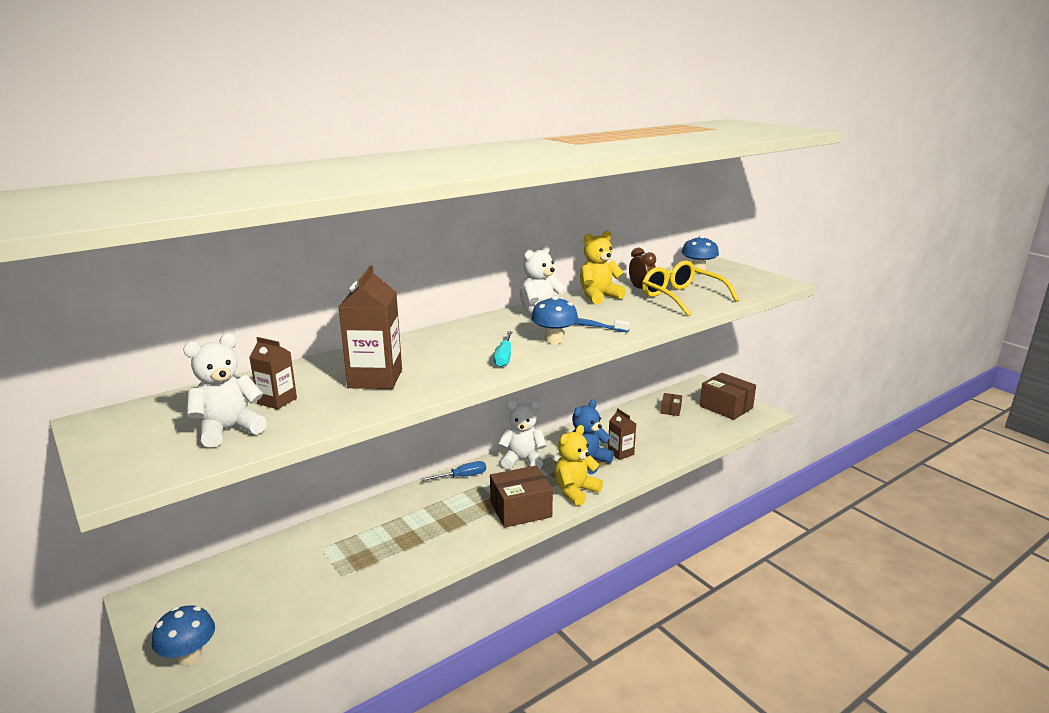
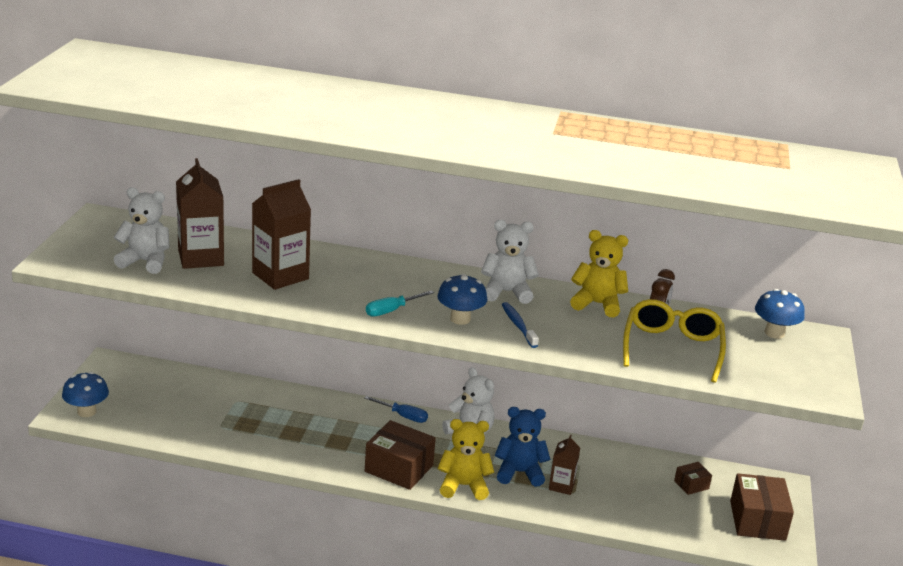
camera: 45 degrees right, 5 degrees up
brown carton [249,337,297,409] -> brown carton [176,158,224,269], size x1.76

